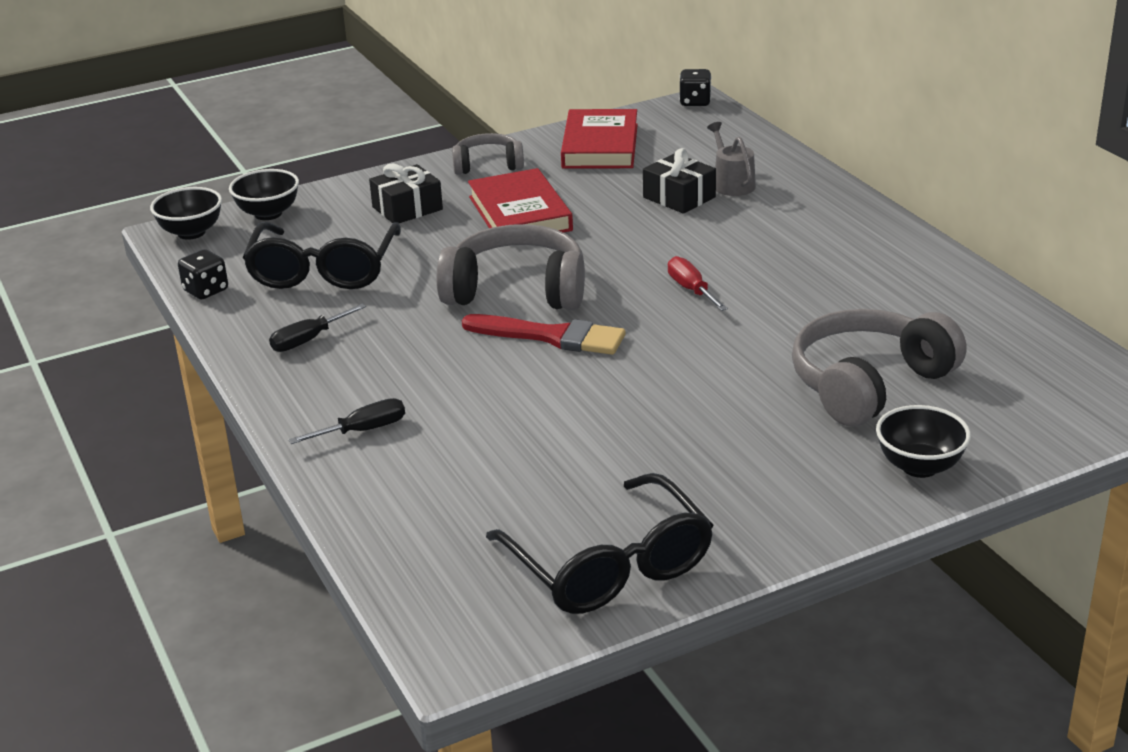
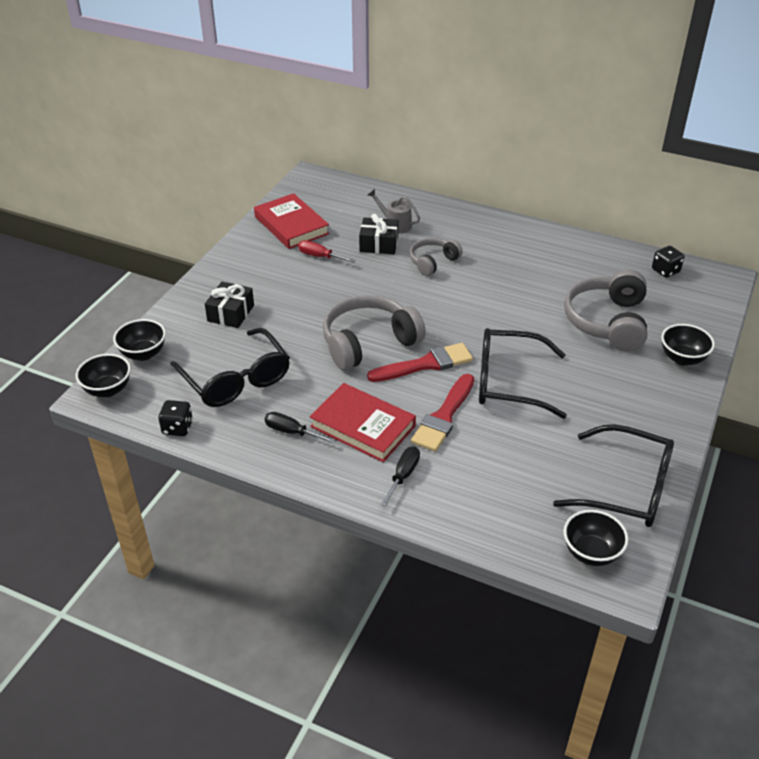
camera: 40 degrees left, 10 degrees up
black screwdriver [269,304,366,352] -> black screwdriver turned 105 degrees clockwise [265,412,335,443]
grey headphones [452,133,524,175] -> grey headphones moved to [409,238,463,276]
red book [468,168,573,233] -> red book moved to [310,383,416,462]
red screwdriver [668,256,728,311] -> red screwdriver moved to [298,240,356,263]
black dice [679,69,711,106] -> black dice moved to [652,246,684,278]
none -> red brush [411,374,474,452]
none -> black glasses [479,328,567,419]
none -> black bowl [564,510,628,566]

